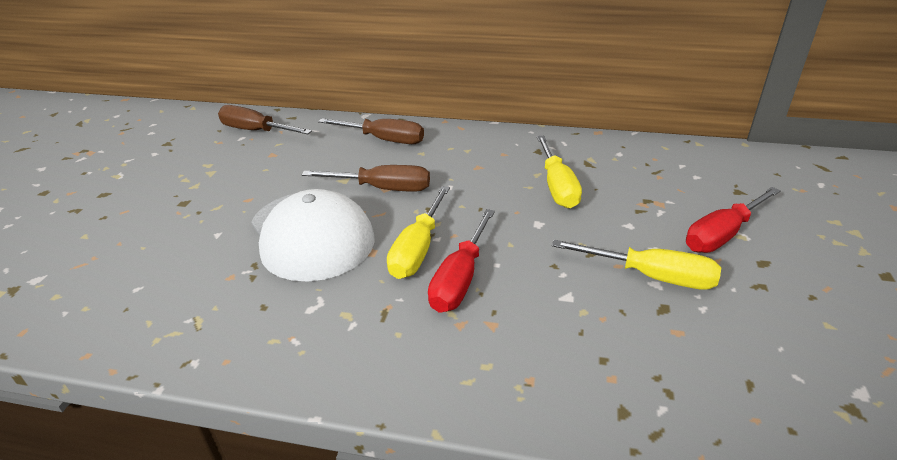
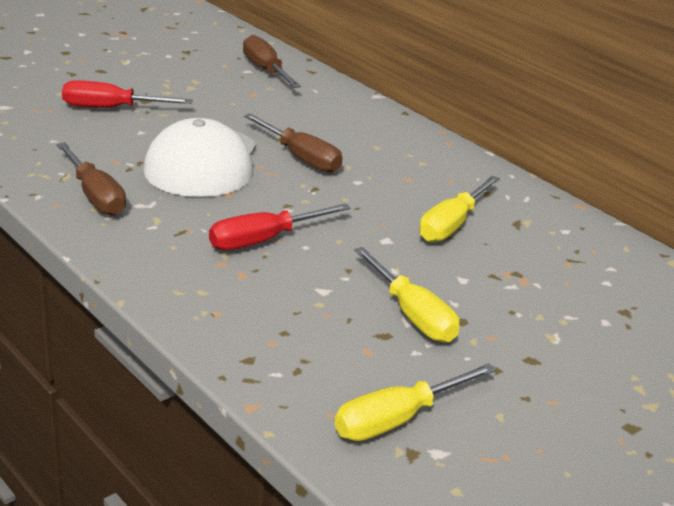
camera: 35 degrees right, 5 degrees down
brown screwdriver [318,118,424,144] -> brown screwdriver moved to [57,142,126,216]
yellow screwdriver [387,186,450,279] -> yellow screwdriver moved to [335,363,496,441]
red screwdriver [686,187,781,253] -> red screwdriver moved to [62,80,193,108]

